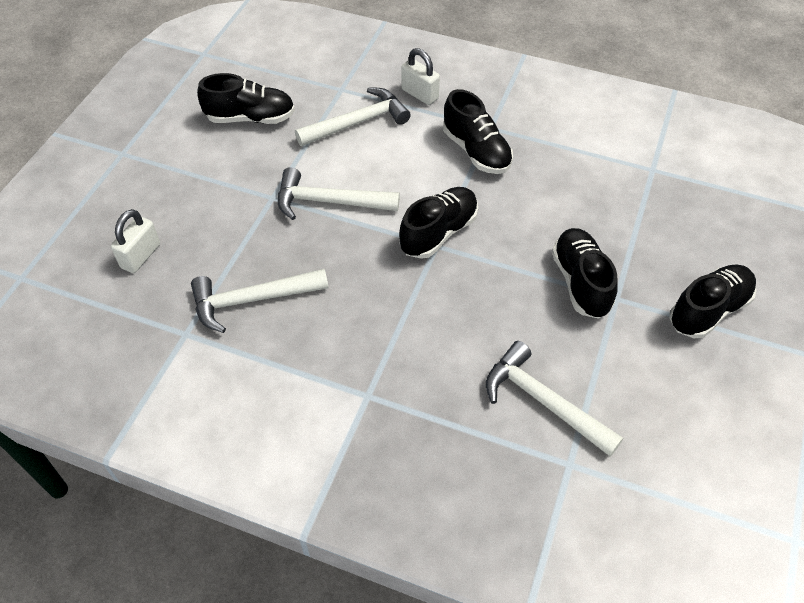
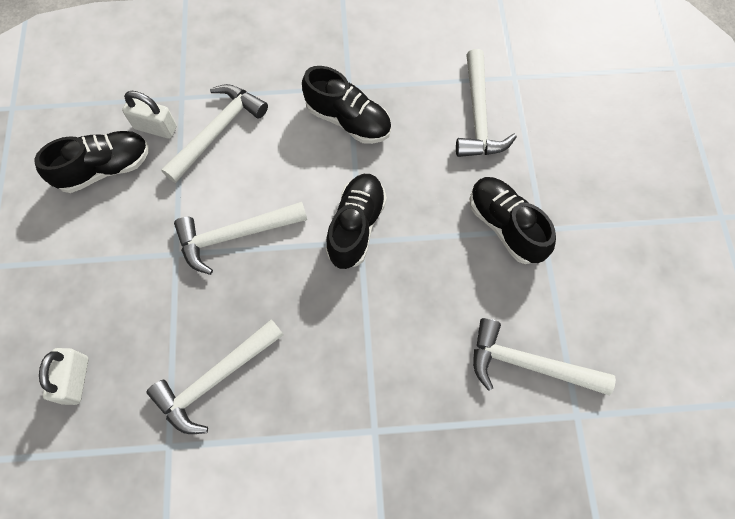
camera: 25 degrees left, 15 degrees up
white padlock [401,48,440,105] -> white padlock moved to [122,91,177,139]
black shoe [669,264,756,338] -> none
none -> white hammer [456,49,517,157]

